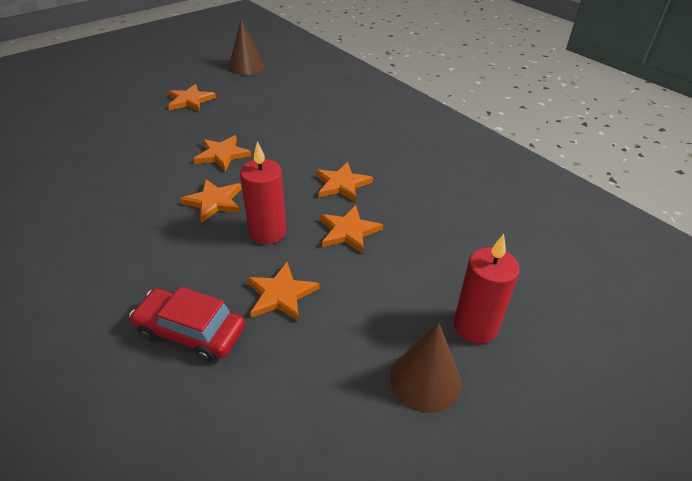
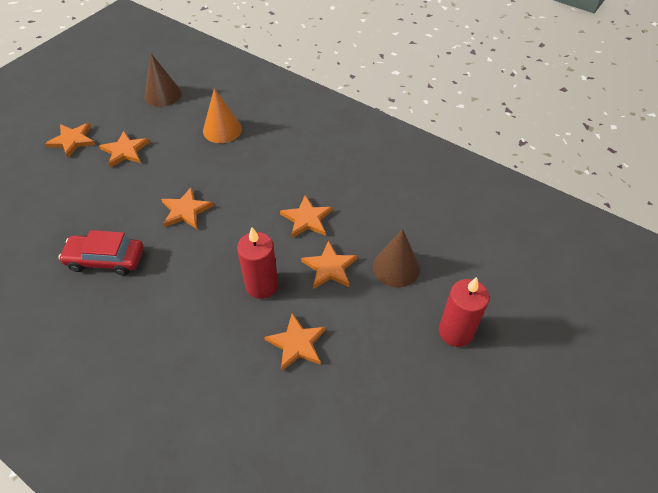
camera: 15 degrees left, 10 degrees up
red car [129,287,245,362] -> red car moved to [59,230,144,275]
orange star [180,179,242,223] -> orange star moved to [45,123,96,158]
brown cone [390,322,462,413] -> brown cone moved to [373,229,420,287]
none -> orange cone [203,88,242,143]

